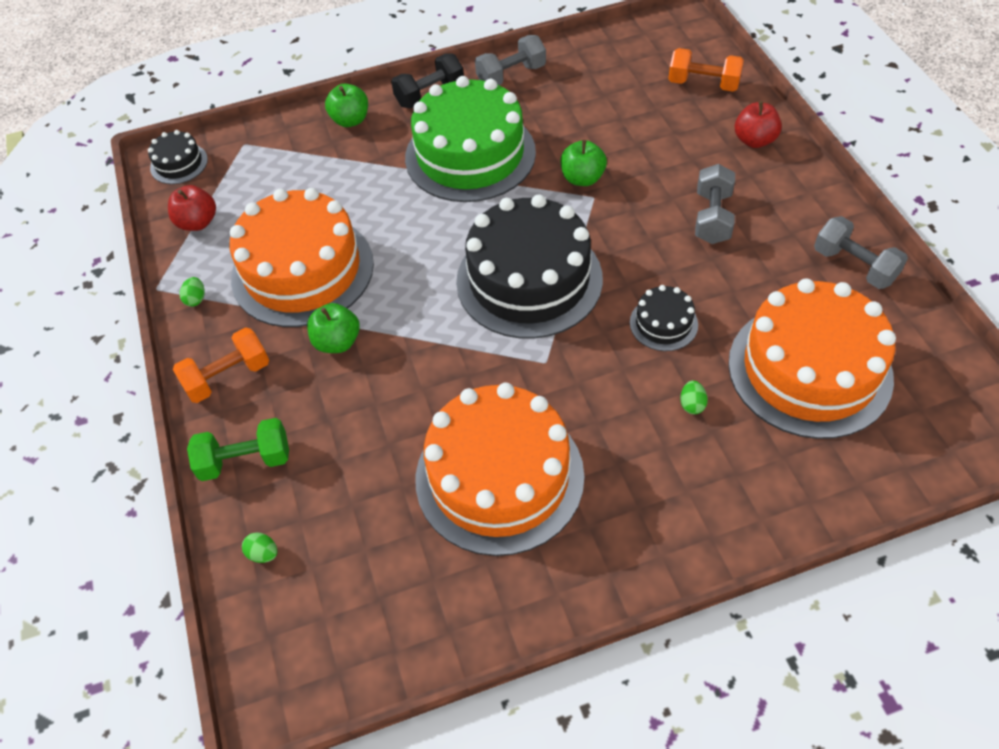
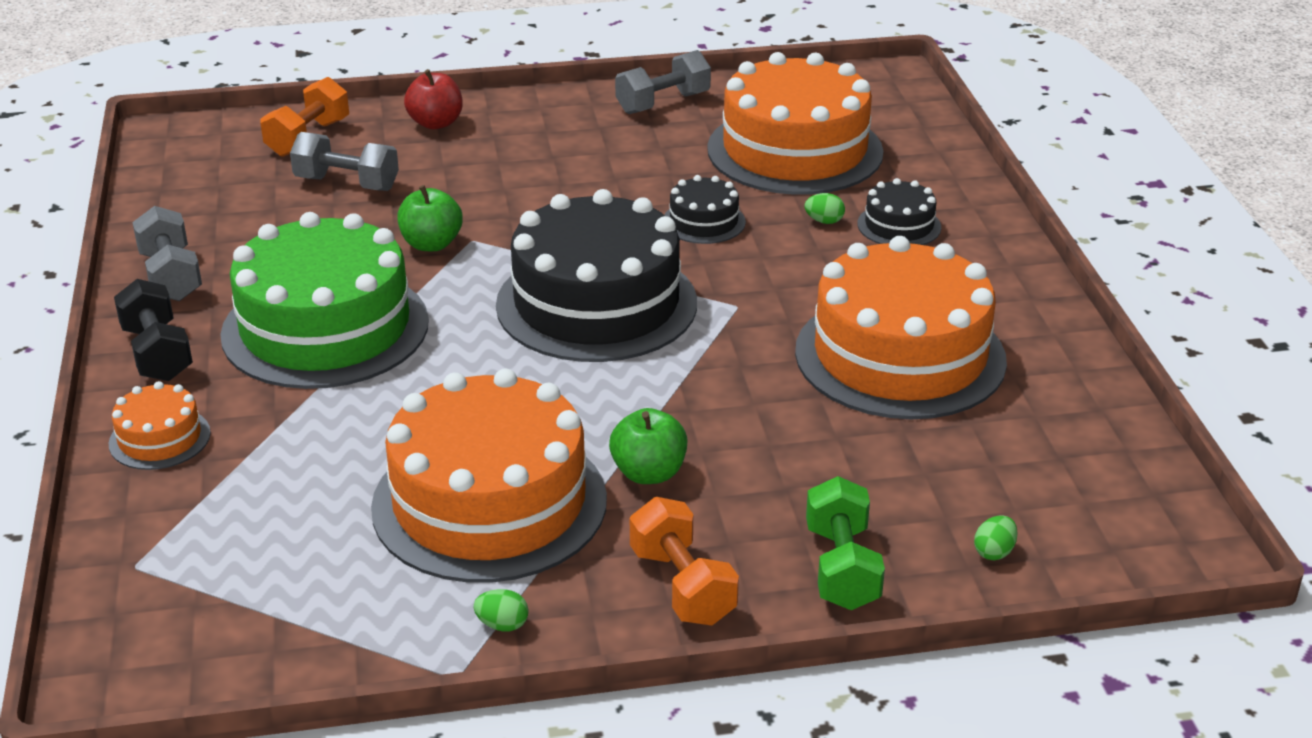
camera: 85 degrees left, 20 degrees down
black cake [148,130,208,184] -> black cake moved to [857,178,941,245]
red apple [168,185,216,231] -> none
green apple [325,84,368,127] -> orange cake [109,381,211,470]
grey dumbbell [695,164,735,244] -> grey dumbbell moved to [290,132,399,191]

